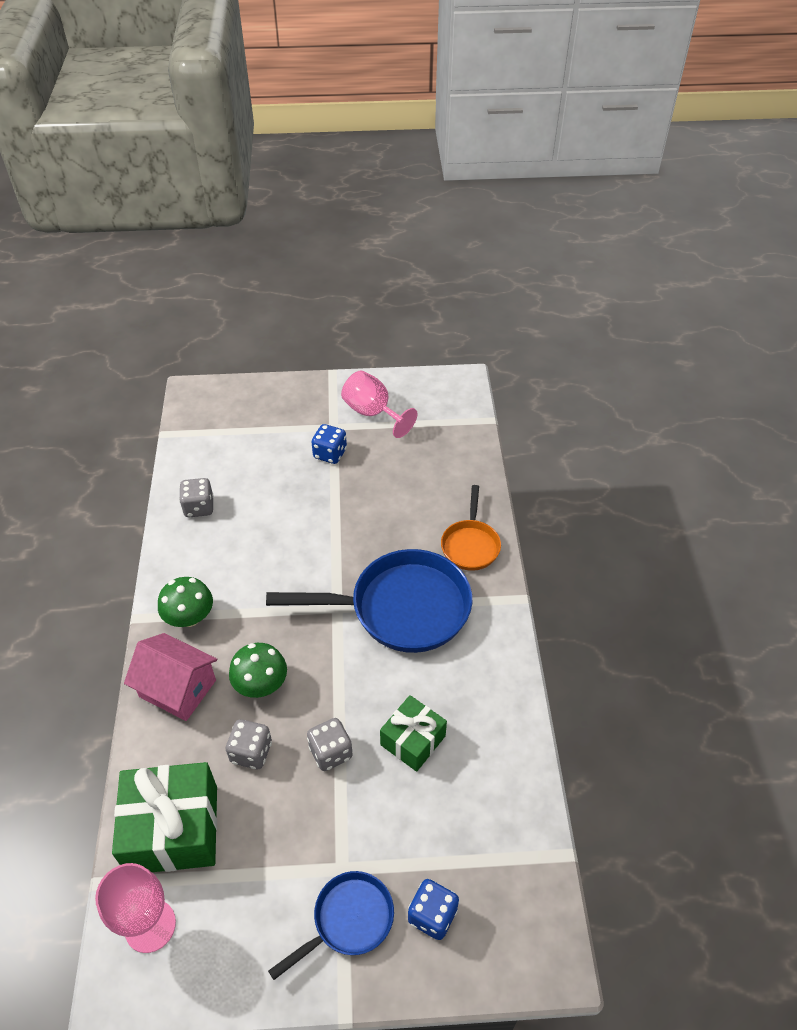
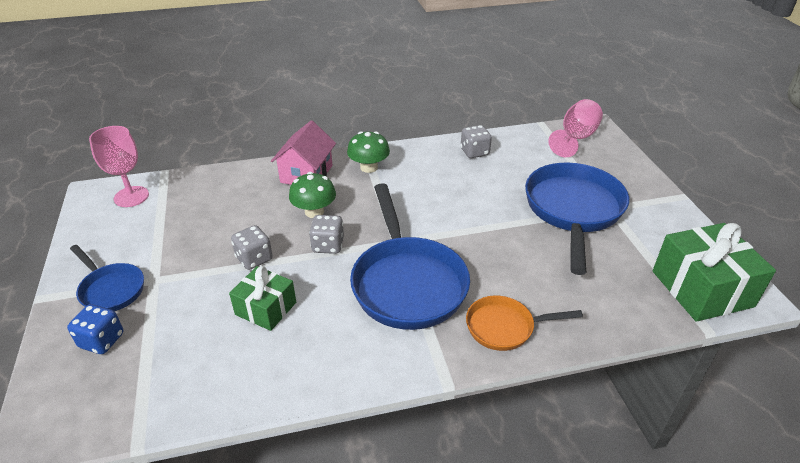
camera: 80 degrees right, 10 degrees down
green gift [112,762,217,872] -> green gift moved to [653,223,776,322]
grey dice [226,719,272,769] -> grey dice moved to [309,215,344,254]
blue dice [311,424,347,464] -> blue pan [525,163,629,275]
pink goblet [341,370,418,438] -> pink goblet moved to [548,99,603,157]

